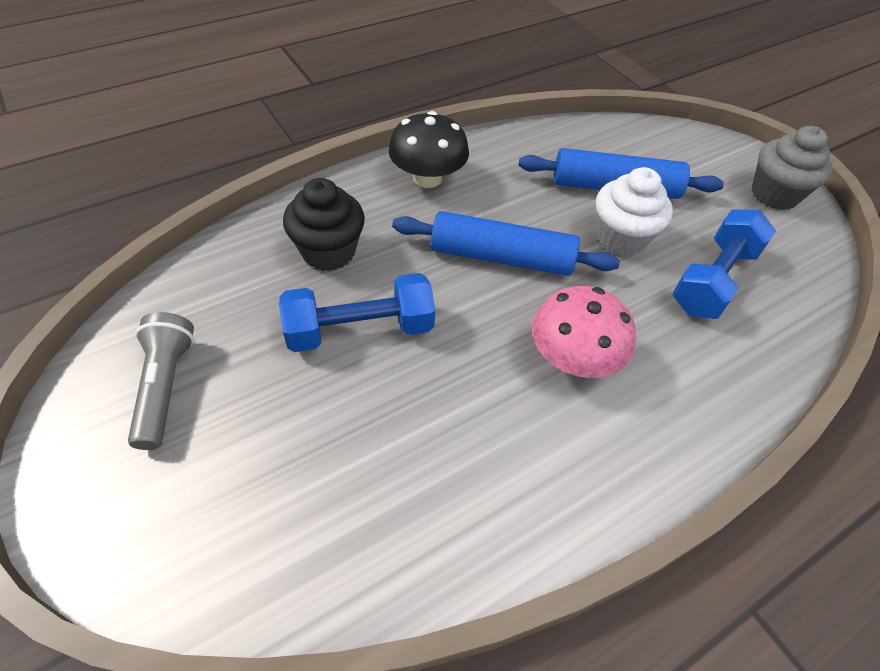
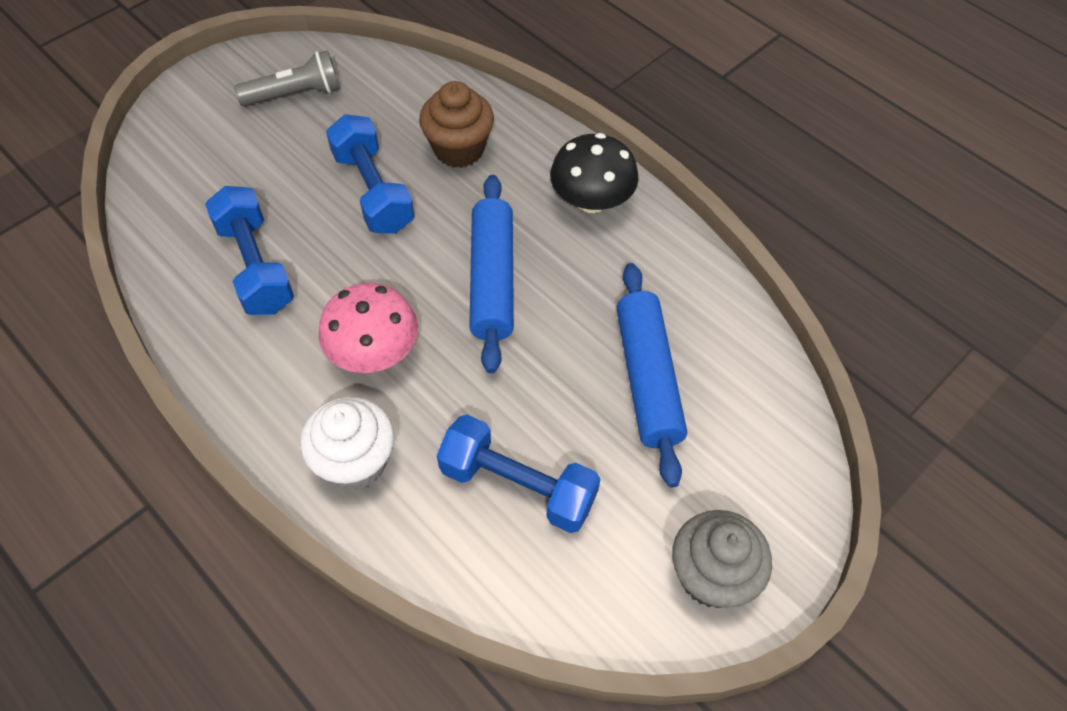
camera: 80 degrees right, 5 degrees up
black cupcake [283,178,365,271] -> brown cupcake [419,81,494,168]
white cupcake [596,167,673,256] -> white cupcake moved to [300,397,394,490]
none -> blue dumbbell [205,186,294,315]

